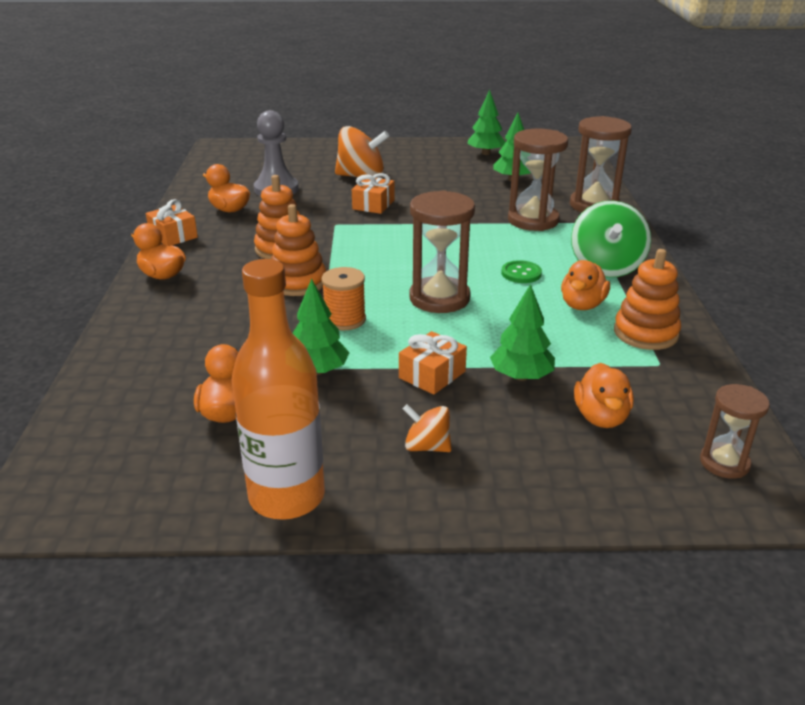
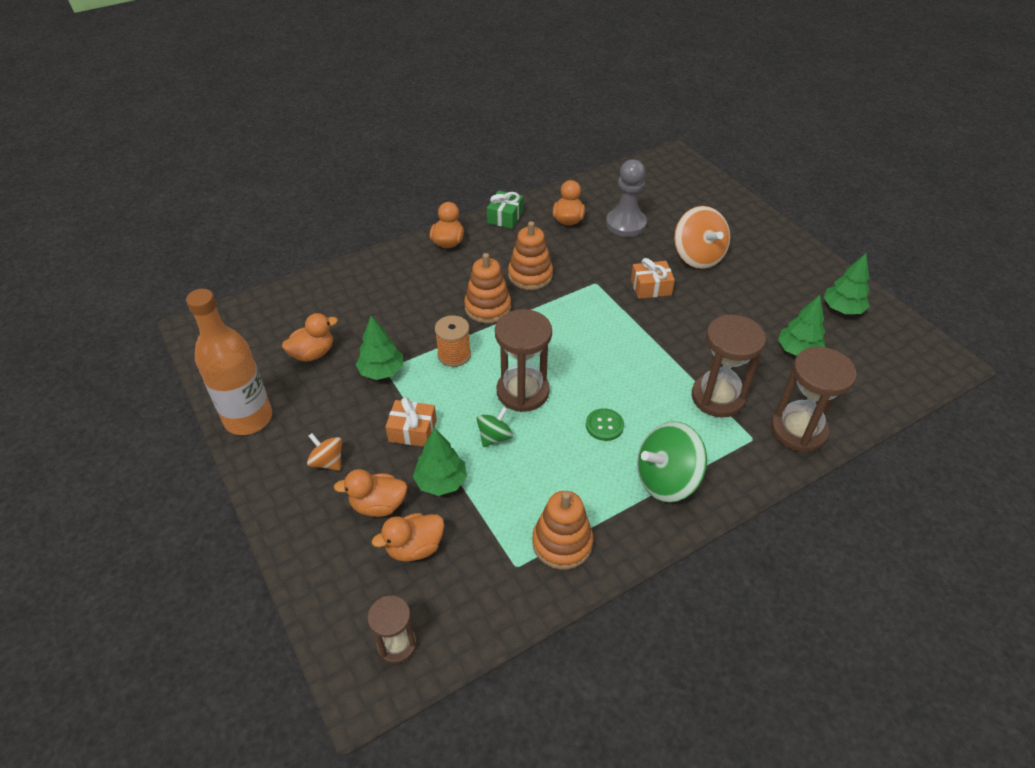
camera: 60 degrees right, 15 degrees up
orange gift [146,199,198,246] -> green gift [487,191,523,229]
orange spinning top [403,404,451,452] -> orange spinning top turned 45 degrees counterclockwise [307,433,342,471]
orange duck [561,260,610,310] -> orange duck moved to [334,469,408,517]
none -> green spinning top [477,407,513,447]

